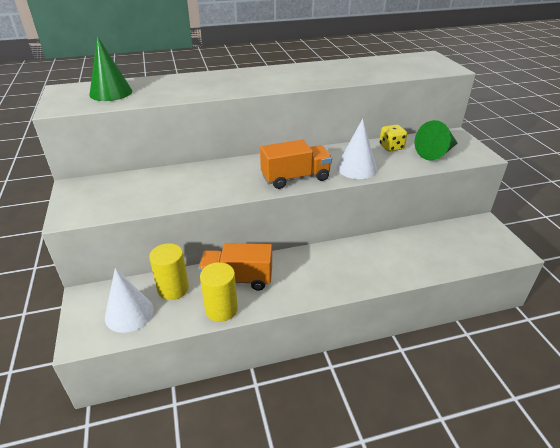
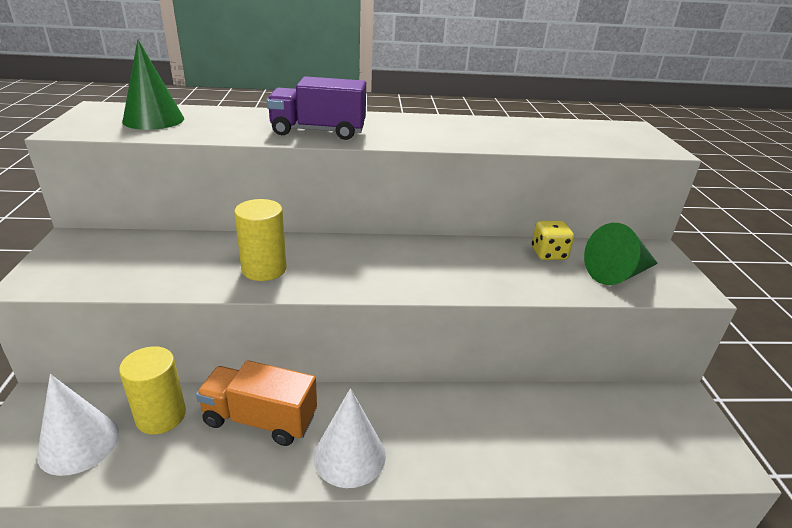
camera: 10 degrees right, 5 degrees down
yellow cylinder [200,262,238,322] -> yellow cylinder moved to [234,199,287,281]
orange truck [260,140,332,189] -> none
white cone [336,119,377,179] -> white cone moved to [314,388,386,488]
none -> purple truck [267,76,366,140]

